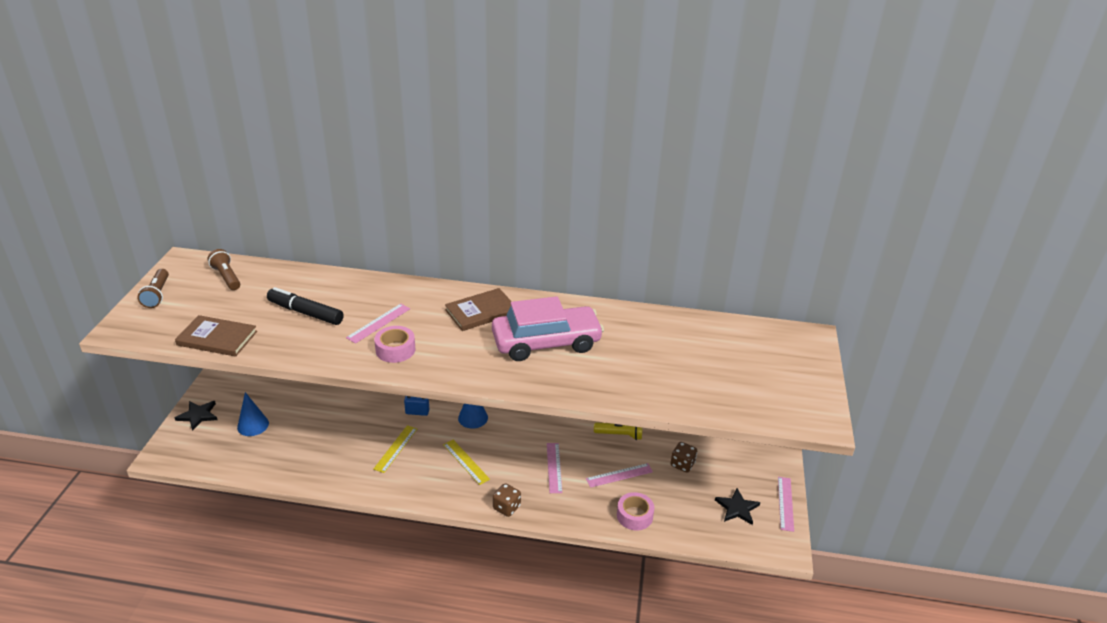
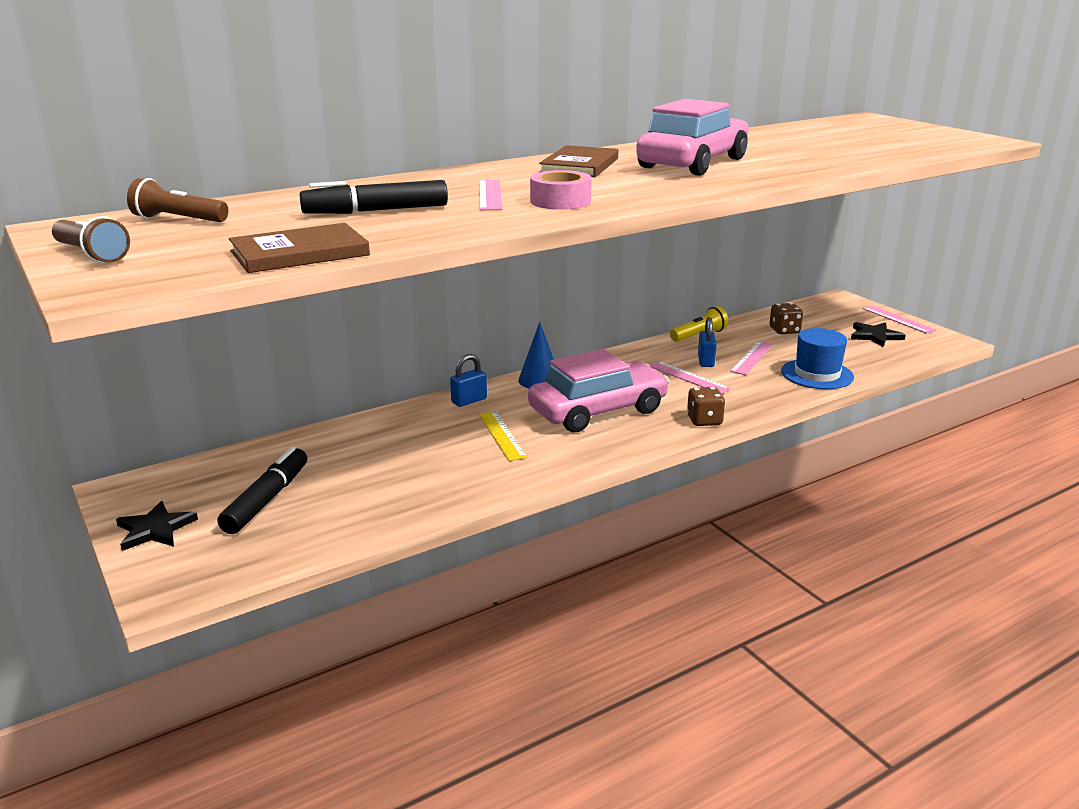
camera: 40 degrees left, 10 degrees down
blue cone [237,392,269,436] -> black marker [217,447,307,534]
yellow ruler [443,440,490,485] -> pink car [528,349,669,432]
pink tape [617,492,654,531] -> blue hat [781,328,854,389]
none -> blue padlock [698,317,717,367]

